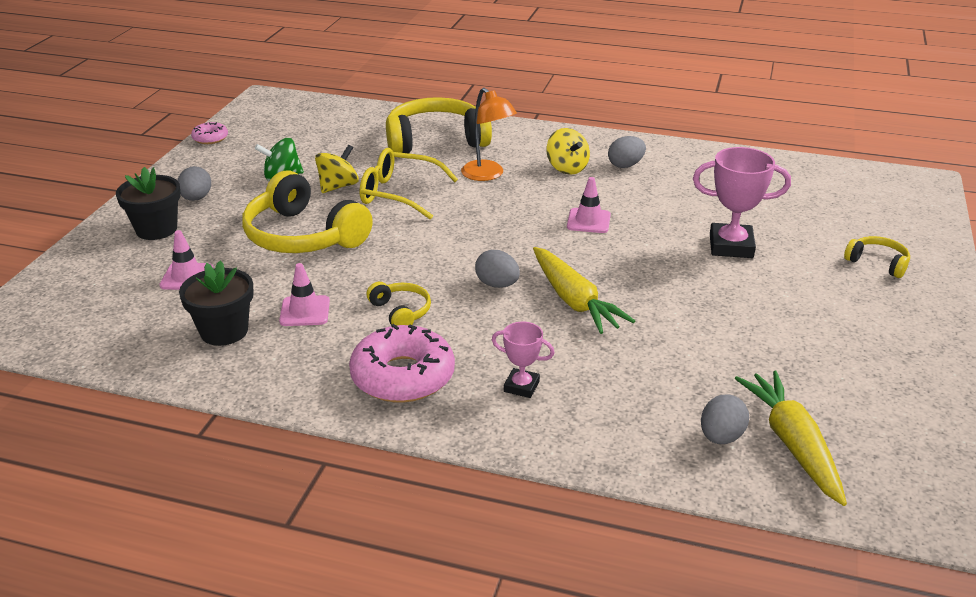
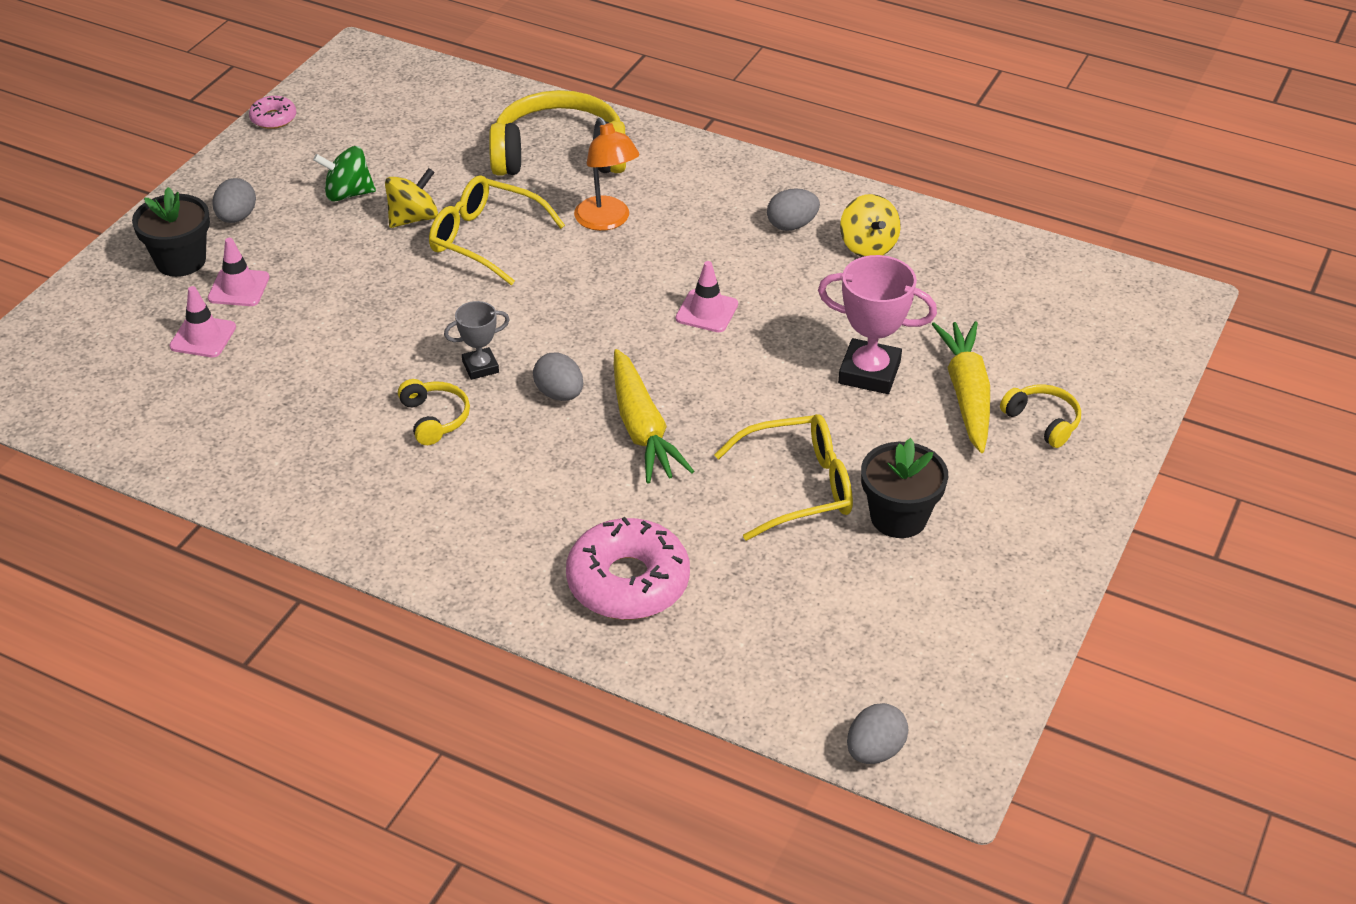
camera: 10 degrees right, 10 degrees up
black flower pot [179,261,254,346] -> black flower pot moved to [861,438,948,538]
yellow headphones [242,171,373,253] -> none
pink traffic cone [279,263,330,326] -> pink traffic cone moved to [208,238,269,306]
pink donut [349,324,455,403] -> pink donut moved to [566,517,690,620]
pink trophy [492,322,554,398] -> none
yellow spinning top [546,128,590,175] -> yellow spinning top moved to [840,194,901,257]
grey egg [701,395,749,444] -> grey egg moved to [847,703,909,764]
yellow carrot [735,370,847,506] -> yellow carrot moved to [932,321,990,453]
none -> grey trophy [444,301,510,380]
none -> yellow glasses [714,414,853,541]

